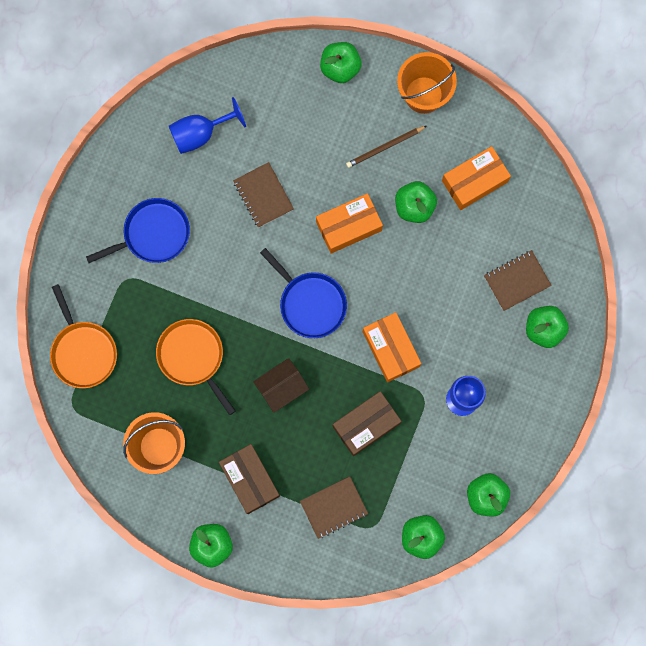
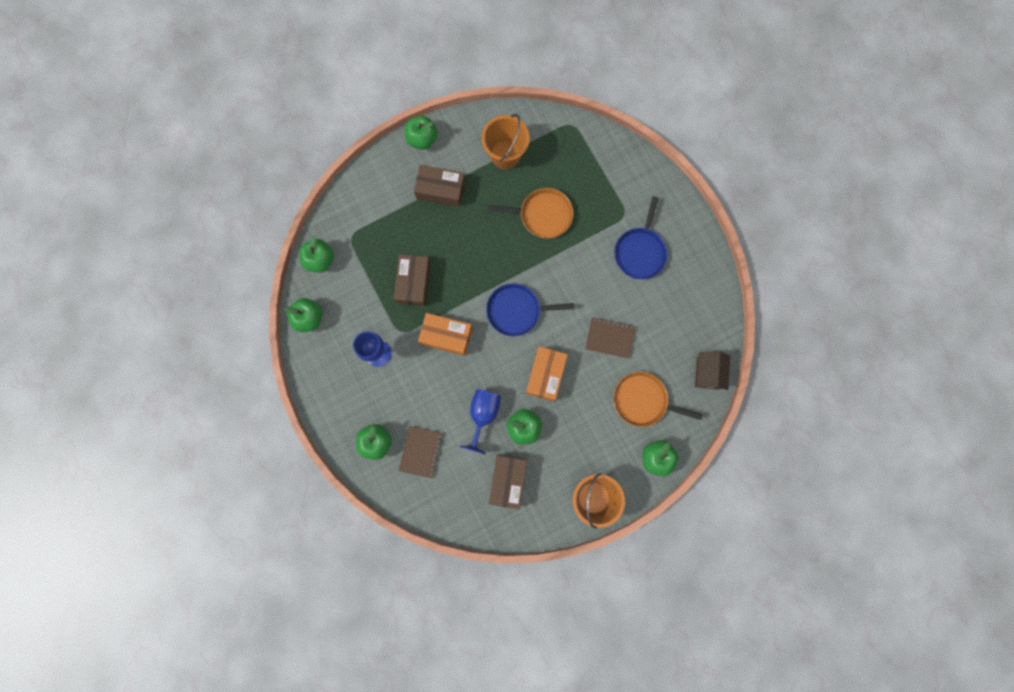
camera: 130 degrees right, 0 degrees up
orange pan [50,284,117,388] -> orange pan moved to [613,372,703,427]
blue goblet [169,97,246,154] -> blue goblet moved to [459,389,501,454]
brown house [253,358,309,413] -> brown house moved to [695,352,730,390]
brown notebook [300,476,368,539] -> none
brown pencil [346,126,427,168] -> none
orange box [442,146,511,210] -> brown box [489,455,527,509]

